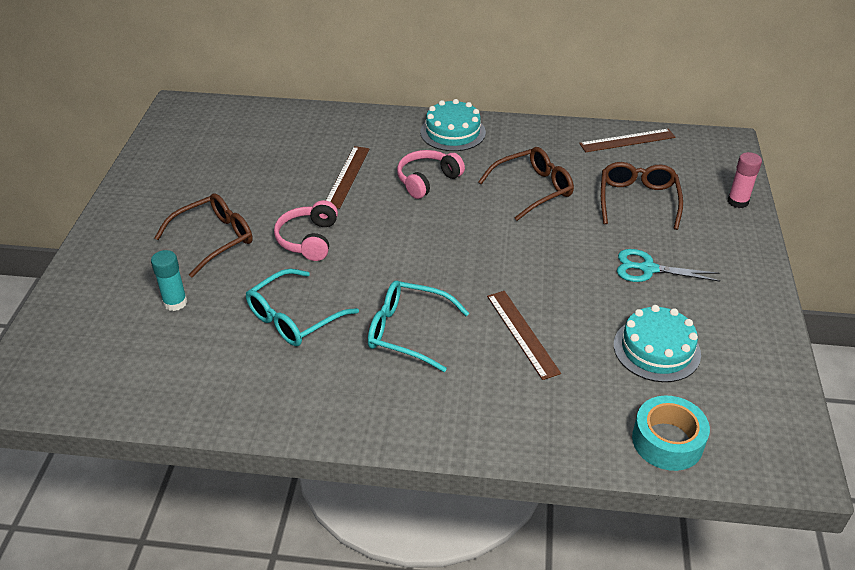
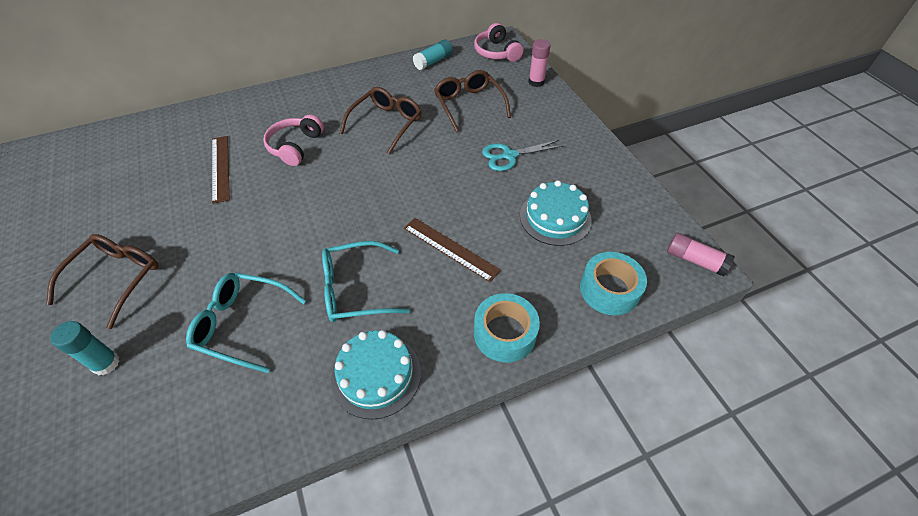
camera: 30 degrees left, 10 degrees up
turquoise glasses [246,269,359,346] -> turquoise glasses turned 90 degrees clockwise [186,272,306,373]
pink headphones [274,200,338,261] -> pink headphones moved to [474,23,524,62]
turquoise cake [420,99,486,151] -> turquoise cake moved to [331,330,421,419]
brown ruler [579,129,676,152] -> turquoise glue stick [413,39,452,70]
none -> turquoise tape [474,293,540,363]
none -> pink glue stick [667,233,735,277]

